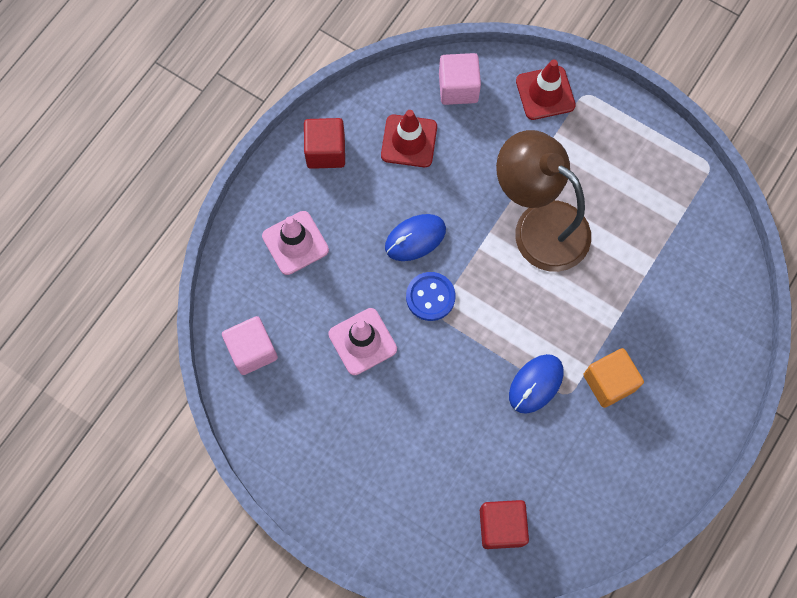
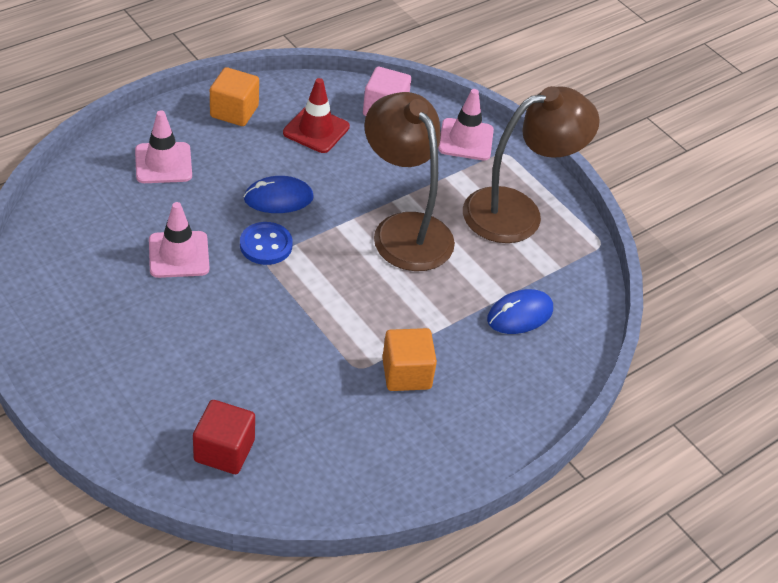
camera: 15 degrees right, 25 degrees down
pink cube [222,316,278,375] -> none
red cube [304,118,345,169] -> orange cube [210,67,259,126]
blue mouse [509,354,564,413] -> blue mouse moved to [487,289,553,334]
red traffic cone [516,59,576,120] -> pink traffic cone [438,89,494,160]
none -> brown lamp [463,86,600,243]

